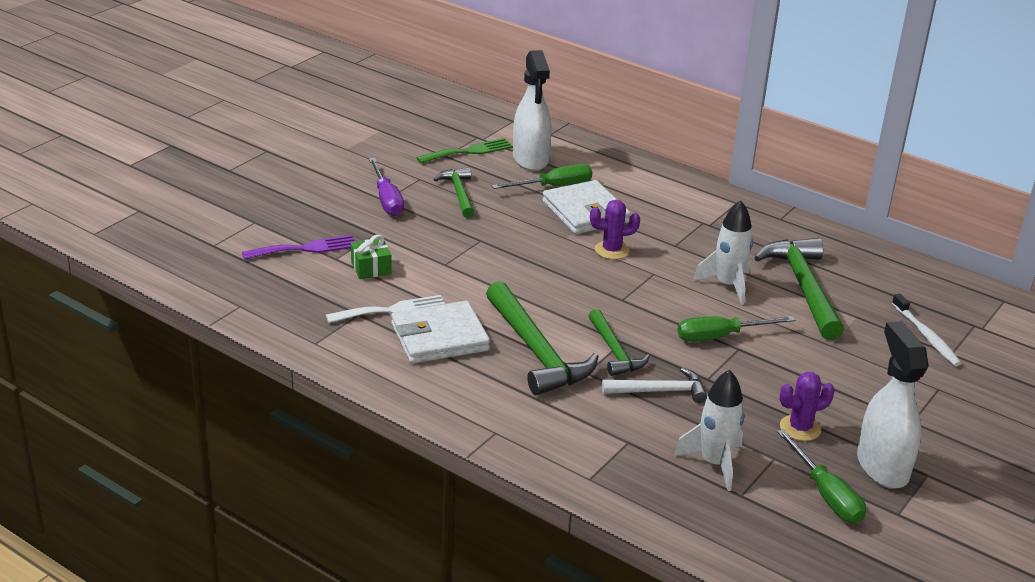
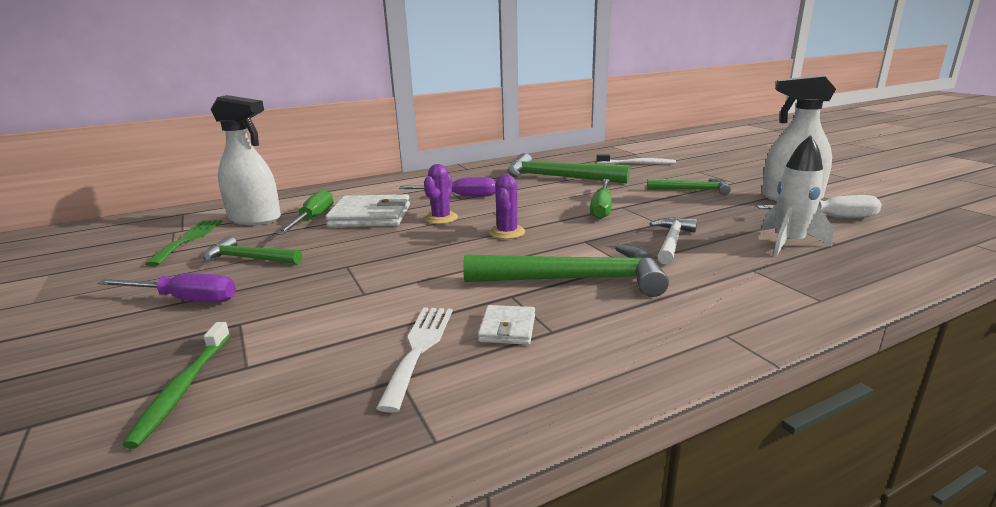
camera: 60 degrees left, 10 degrees down
purple fork [242,235,355,260] -> green toothbrush [122,322,230,449]
green gift [351,235,392,279] -> none
white wallet [391,301,490,364] -> white wallet [478,305,535,345], size x0.52
green hammer [588,309,650,376] -> green hammer moved to [647,178,731,195]
white rocket [693,200,753,305] -> none
green screwdriver [777,429,866,523] -> white screwdriver [757,195,882,218]
purple cactus [780,372,835,441] -> purple cactus moved to [489,174,525,239]
none -> purple screwdriver [399,177,496,197]

